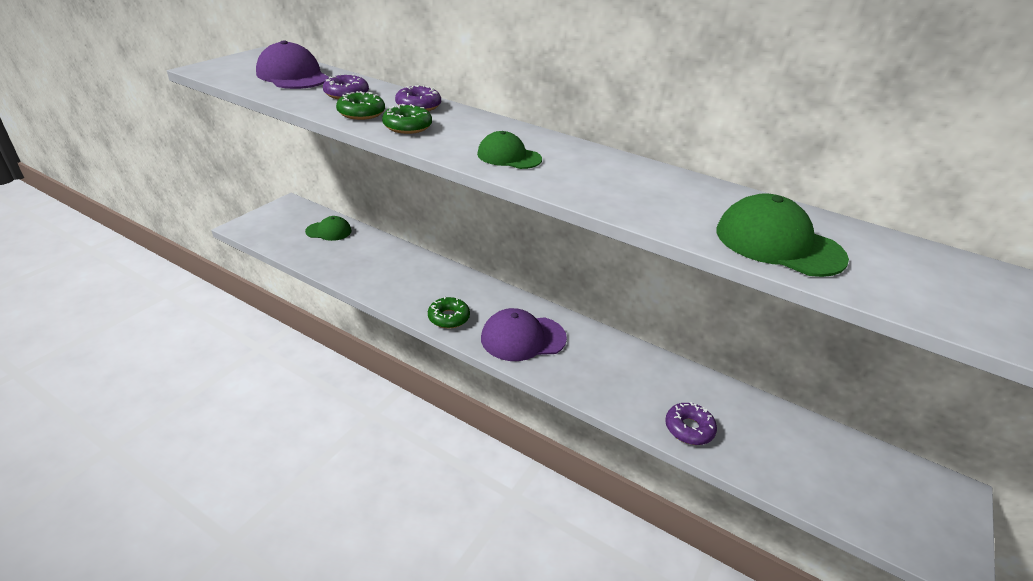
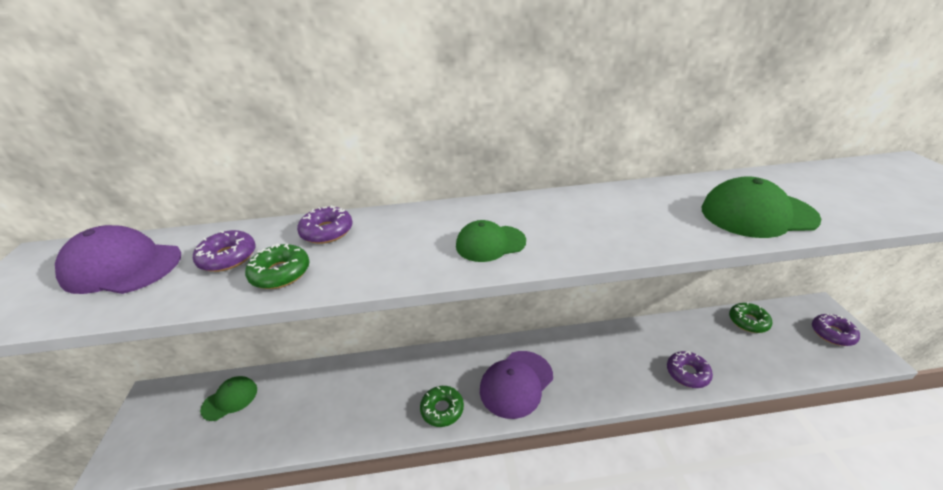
camera: 35 degrees left, 0 degrees up
green donut [382,104,432,134] -> green donut moved to [729,302,772,333]
none -> purple donut [812,313,860,346]

